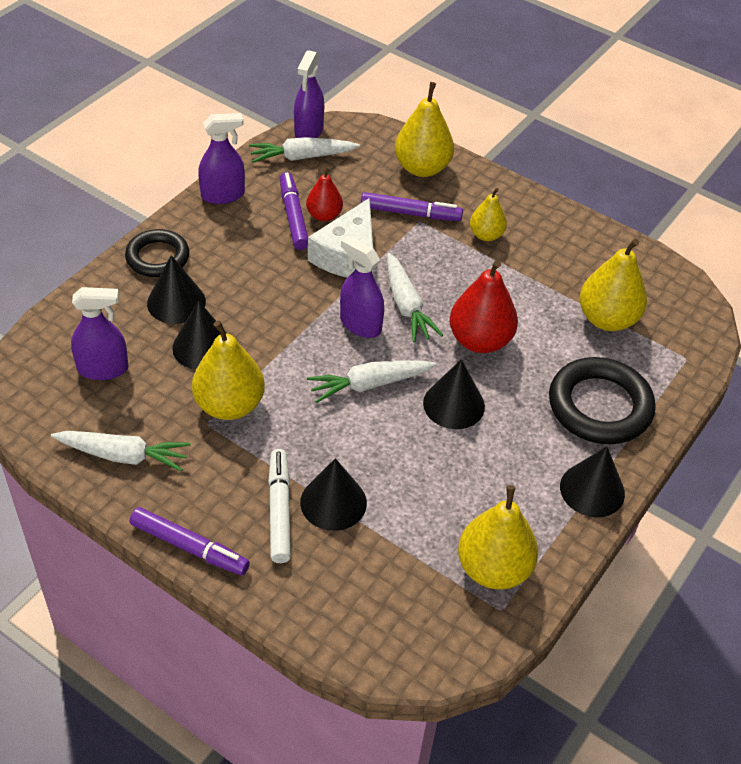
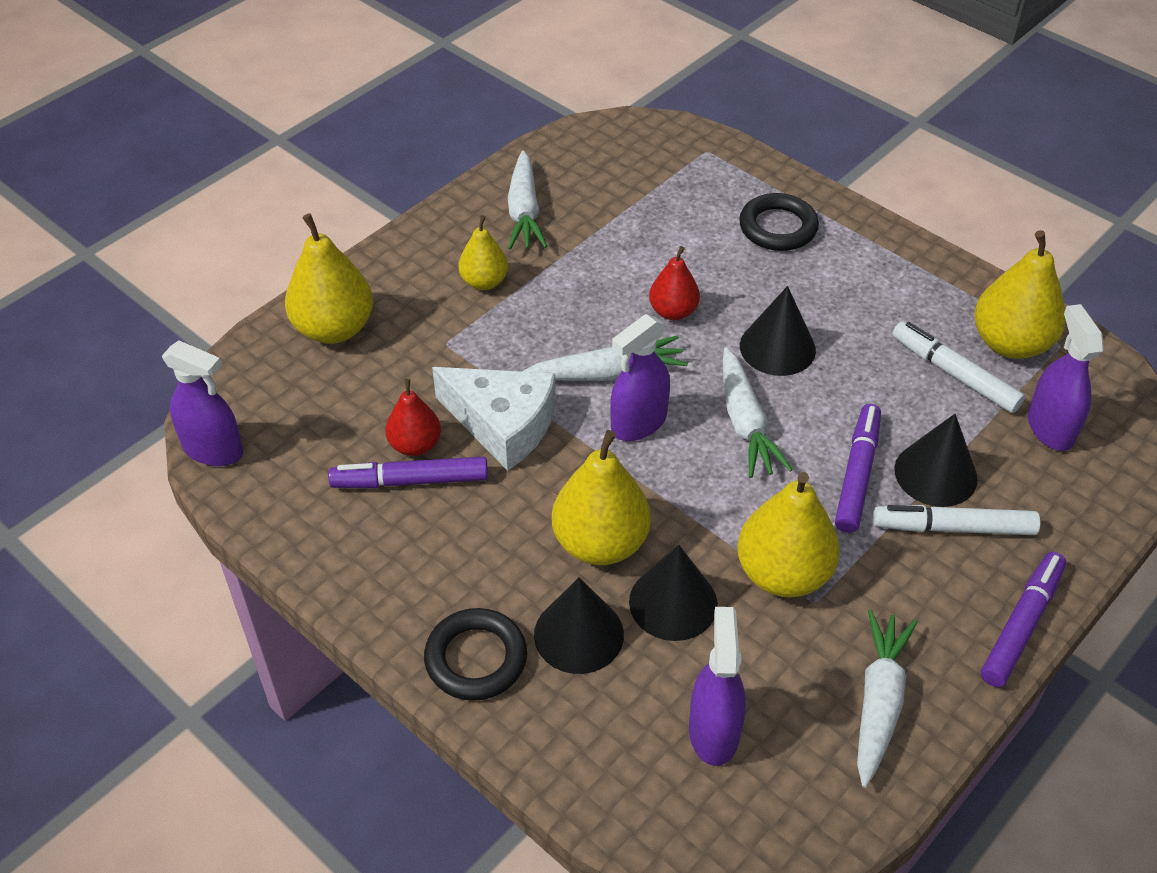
camera: 80 degrees left, 0 degrees up
purple spray bottle [198,113,245,204] -> purple spray bottle moved to [1028,304,1104,451]
white carrot [249,137,360,163] -> white carrot moved to [508,150,547,250]
purple marker [361,192,463,221] -> purple marker moved to [835,404,881,533]
red pear [449,260,518,353] -> red pear [649,246,700,320], size x0.59
black ring [549,357,656,444] -> black ring [739,193,819,251], size x0.65
black cone [560,446,625,517] -> none
yellow pear [580,238,647,331] -> yellow pear moved to [552,430,651,565]
none -> white marker [892,322,1025,413]

